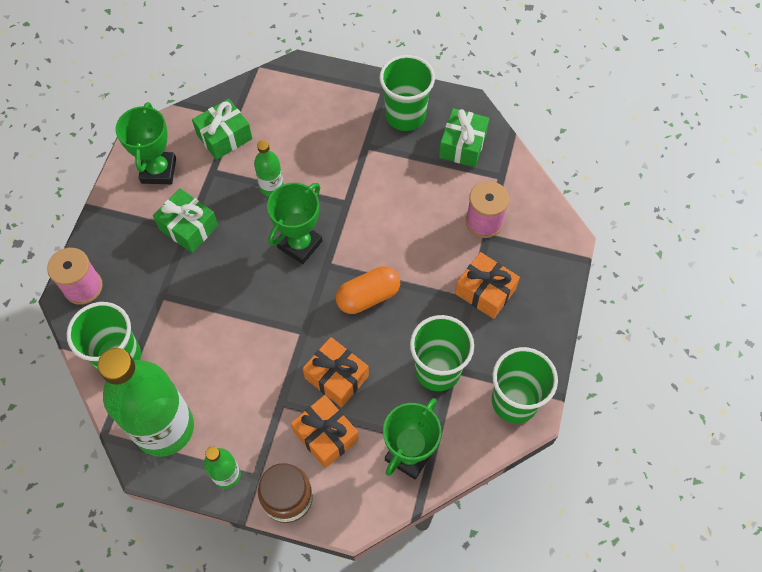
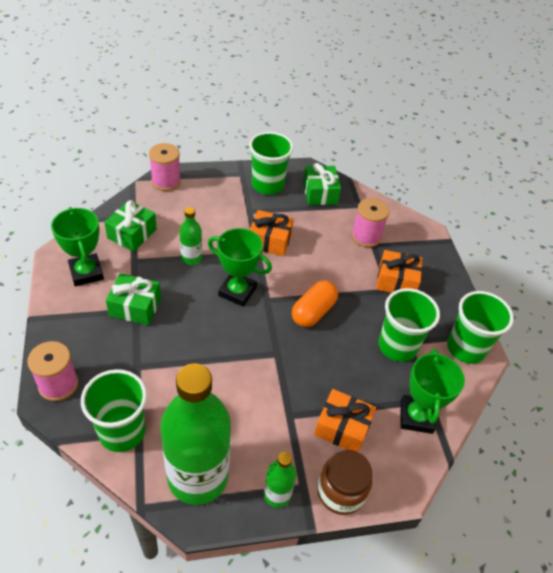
camera: 30 degrees left, 15 degrees down
green trophy [267,183,322,264] -> green trophy turned 75 degrees counterclockwise [208,228,272,307]
orange gift [303,337,369,407] -> orange gift moved to [250,210,294,256]
none -> pink spool [149,143,181,191]

